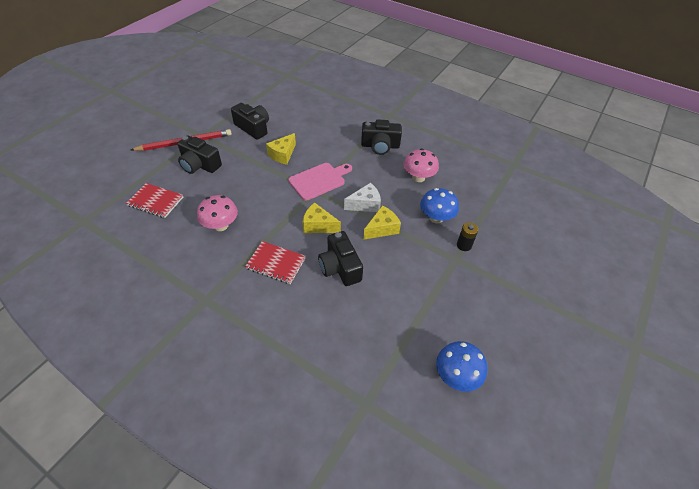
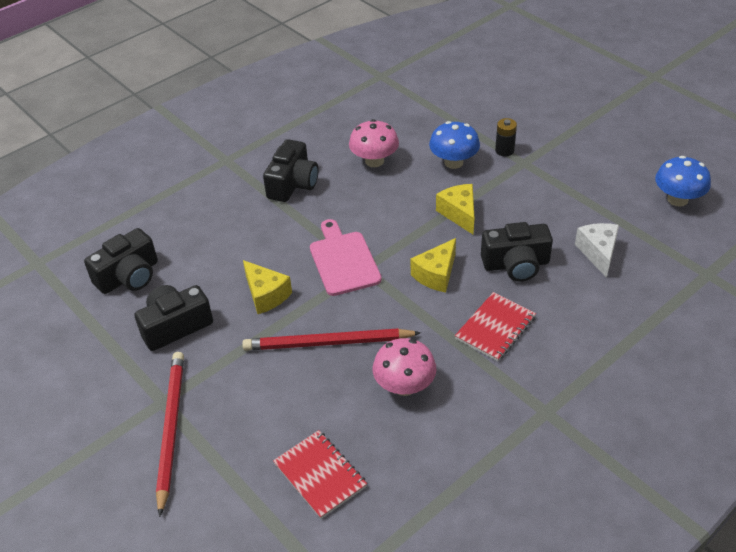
camera: 70 degrees left, 5 degrees down
red notebook [126,183,183,218] -> red notebook turned 75 degrees counterclockwise [273,430,367,519]
black camera [177,135,222,174] -> black camera moved to [84,228,158,294]
white cheese [344,183,381,212] -> white cheese moved to [575,223,619,278]
none -> red pencil [242,329,421,351]

